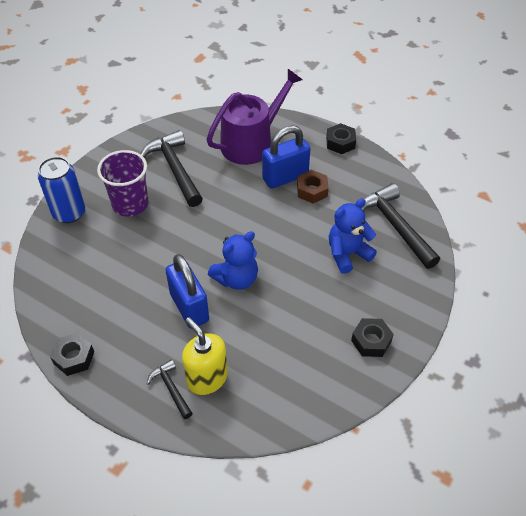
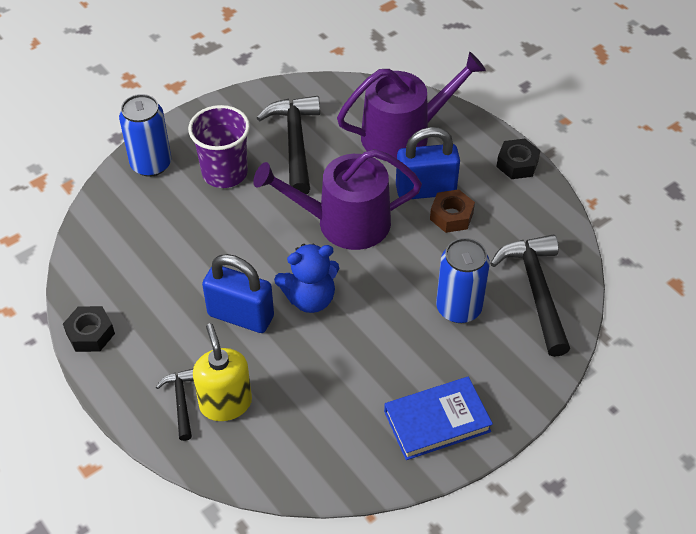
camera: 20 degrees right, 0 degrees up
blue padlock [166,254,209,329] -> blue padlock turned 60 degrees counterclockwise [202,254,274,333]
blue teddy bear [329,198,377,274] -> blue can [436,238,490,323]
black nut [351,318,394,357] -> blue book [384,377,493,460]
none -> purple watering can [253,149,422,250]

